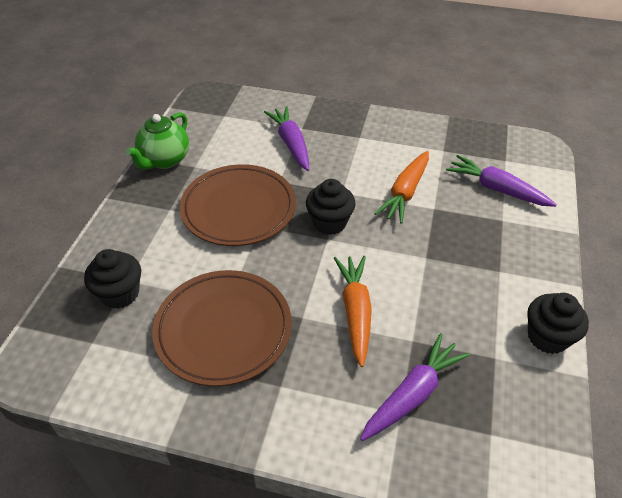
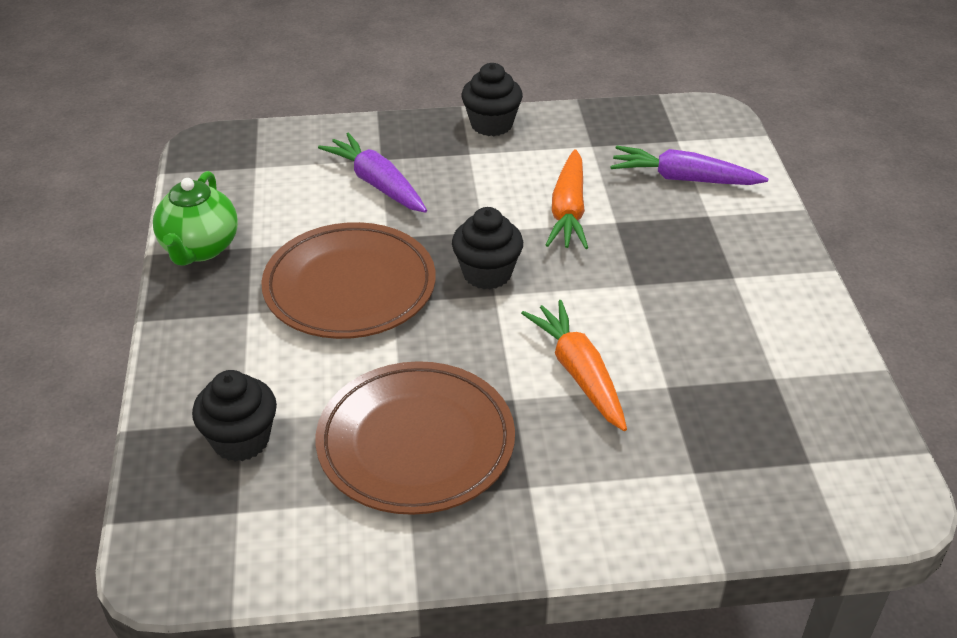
camera: 20 degrees left, 5 degrees down
purple carrot [360,333,470,441] -> none
black cupcake [527,293,589,354] -> black cupcake moved to [462,63,523,136]

